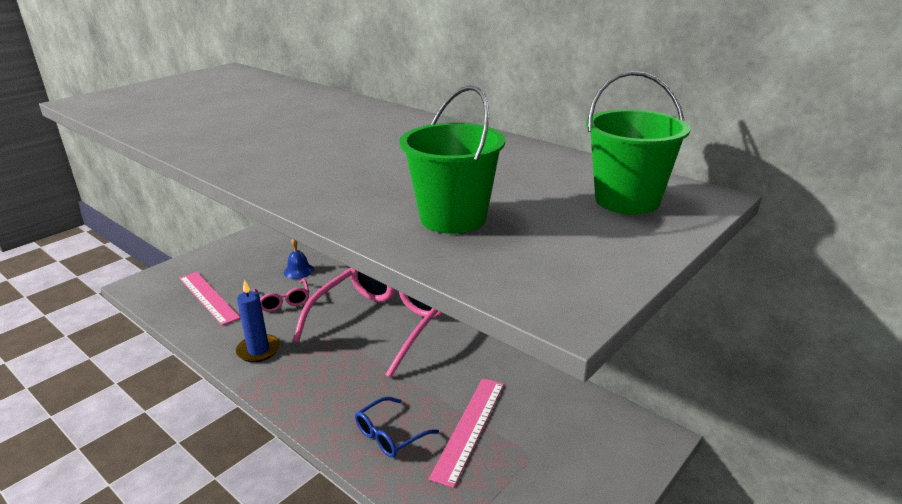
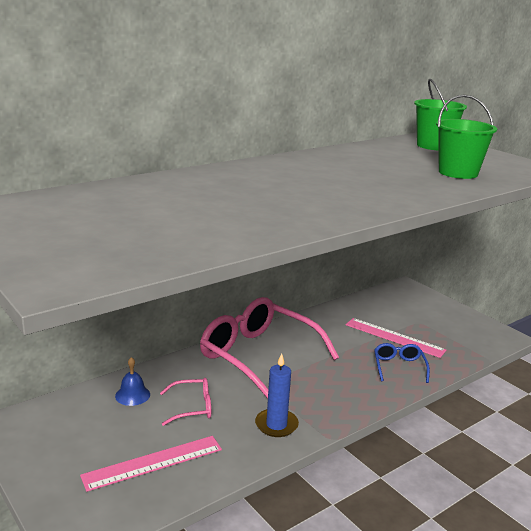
camera: 80 degrees left, 5 degrees down
blue glasses [355,397,439,458] -> blue glasses turned 150 degrees counterclockwise [374,343,430,383]

